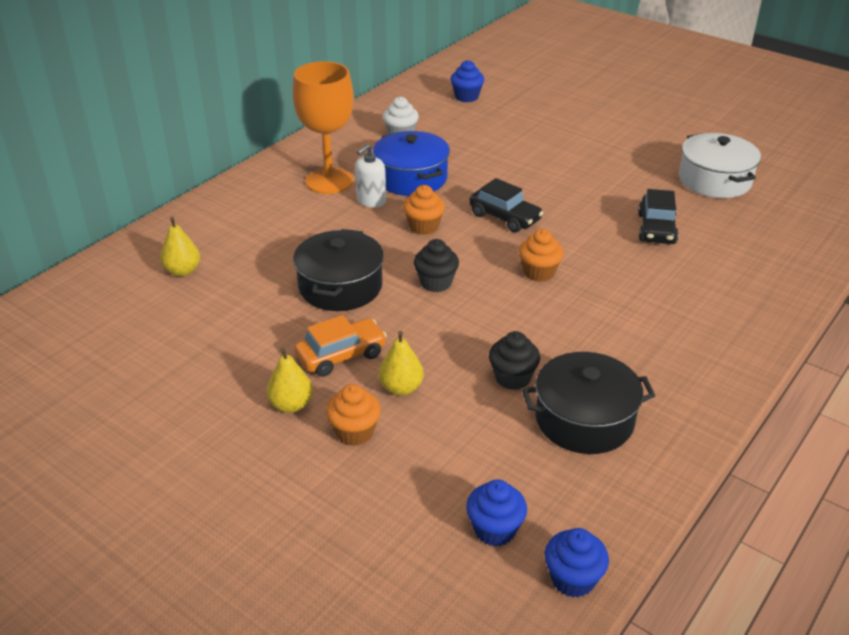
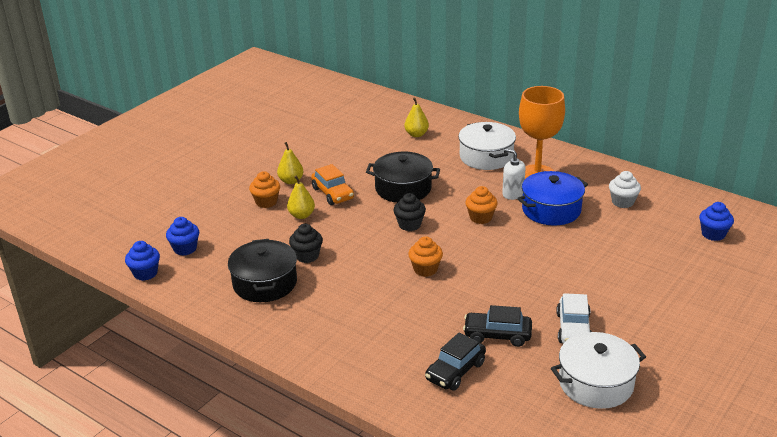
camera: 90 degrees right, 5 degrees down
black car [469,178,543,233] -> black car moved to [425,333,486,391]
none -> white pot [458,122,516,170]
none -> white car [556,293,592,344]

